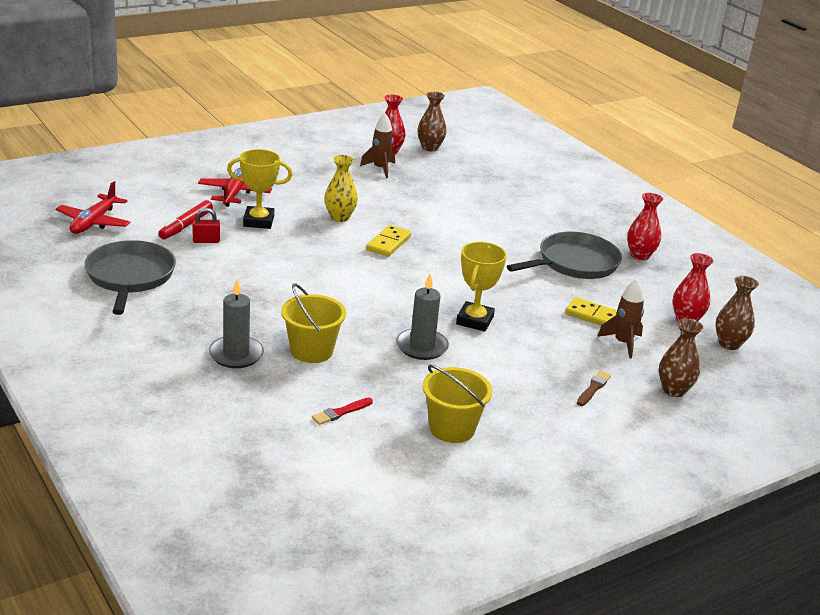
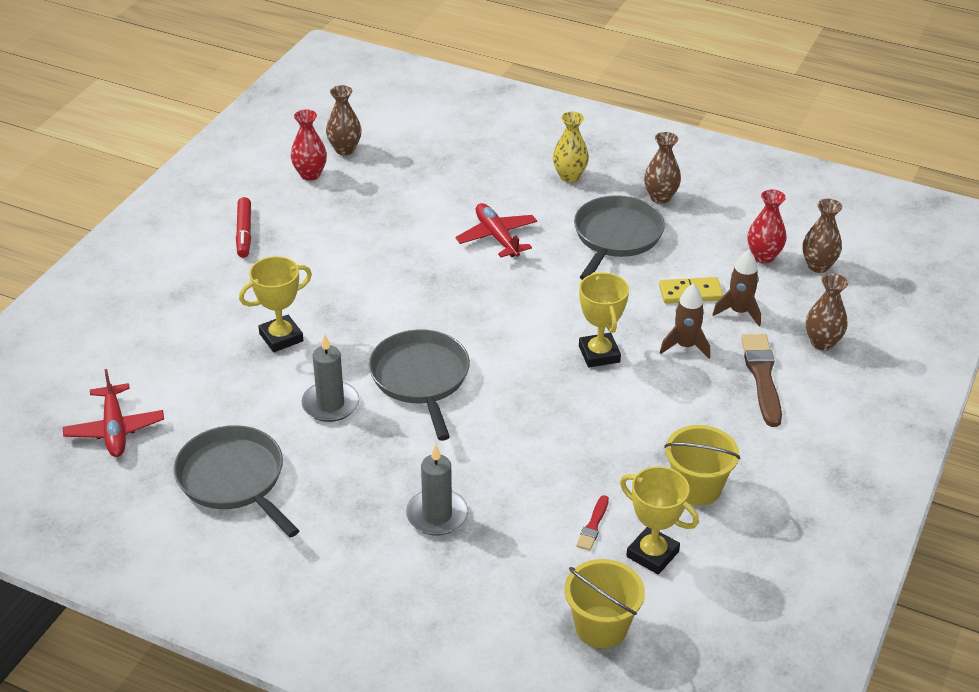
camera: 30 degrees left, 10 degrees up
red marker [158,200,213,240] -> red marker moved to [236,197,251,258]
red padlock [192,208,220,243] -> none
red plane [198,168,272,207] -> red plane moved to [455,203,537,257]
yellow bucket [281,283,346,363] -> yellow bucket moved to [564,559,645,648]
yellow vase [325,155,358,222] -> yellow vase moved to [553,111,589,182]
brown rocket [360,113,395,178] -> brown rocket moved to [660,284,710,359]
yellow domino [366,225,411,257] -> none
grey candle [396,274,449,360] -> grey candle moved to [302,335,359,422]
brown brush [577,371,611,406] -> brown brush [741,334,782,427], size x1.92
red vase [627,193,663,260] -> brown vase [644,132,681,204]
none -> grey pan [369,329,470,441]
none -> yellow trophy [620,466,699,575]

